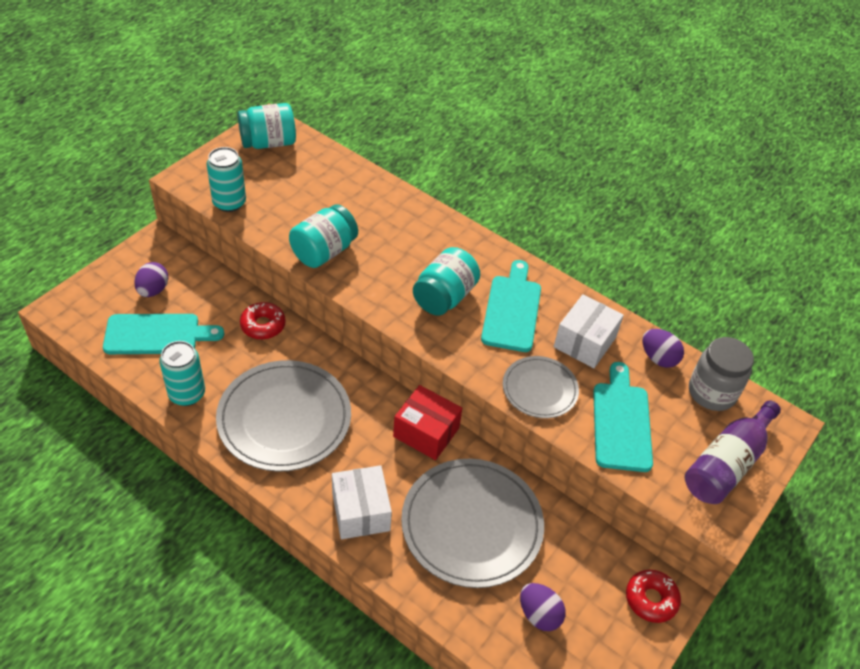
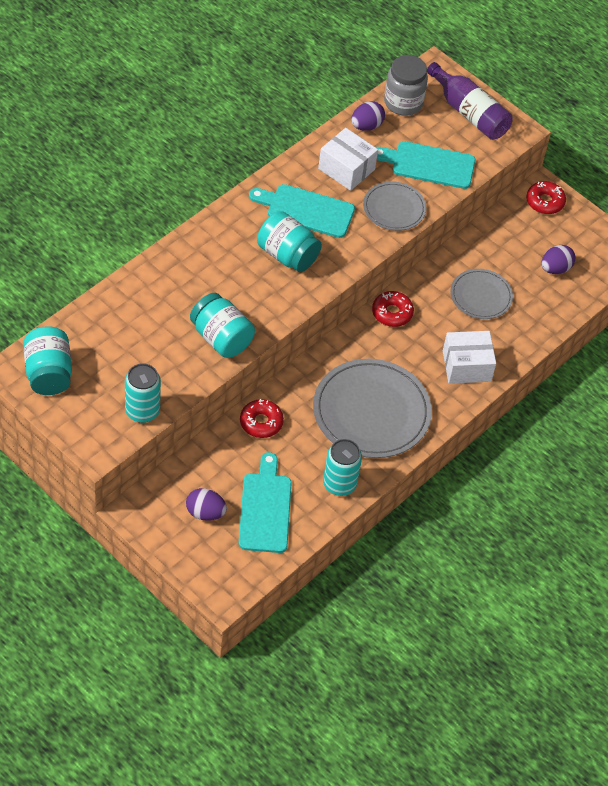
camera: 85 degrees left, 5 degrees up
red box [393,385,462,460] -> red donut [372,291,414,327]
grey plate [401,459,544,588] -> grey plate [450,269,513,319], size x0.56

